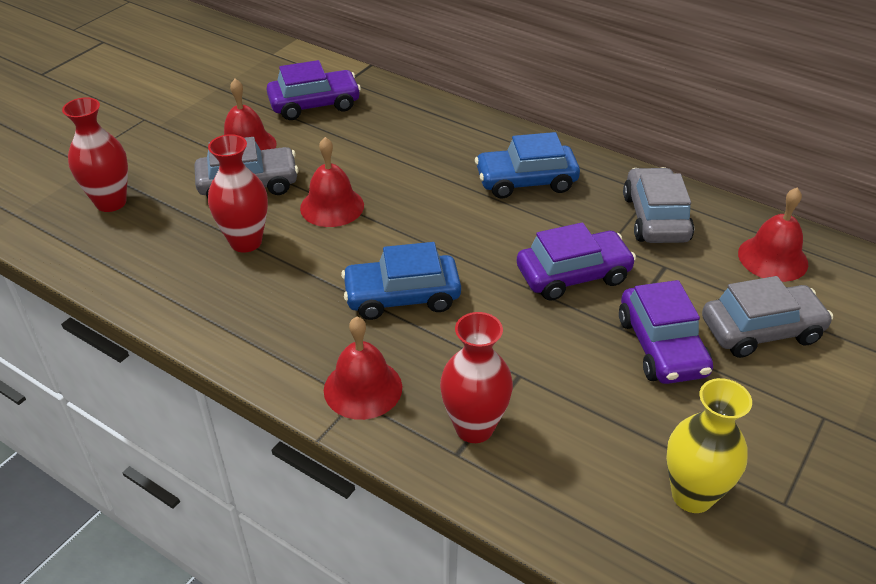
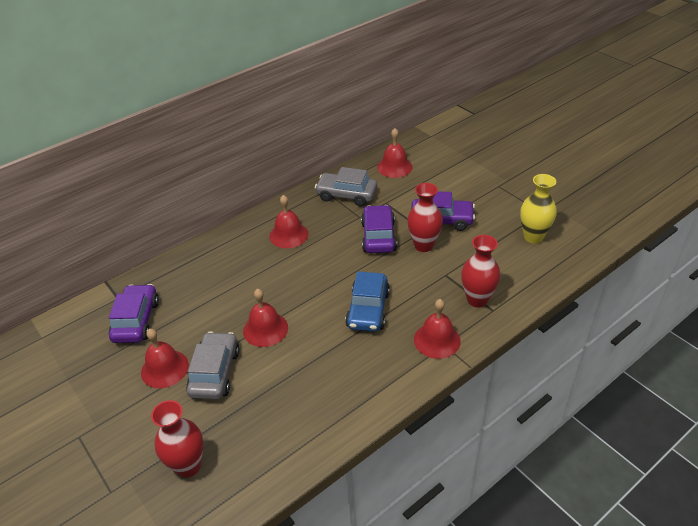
camera: 70 degrees left, 0 degrees up
red vase [208,134,268,253] -> red vase moved to [407,183,443,252]
blue car [475,132,580,199] -> red bell [269,195,308,248]
grey car [702,276,833,358] -> none

